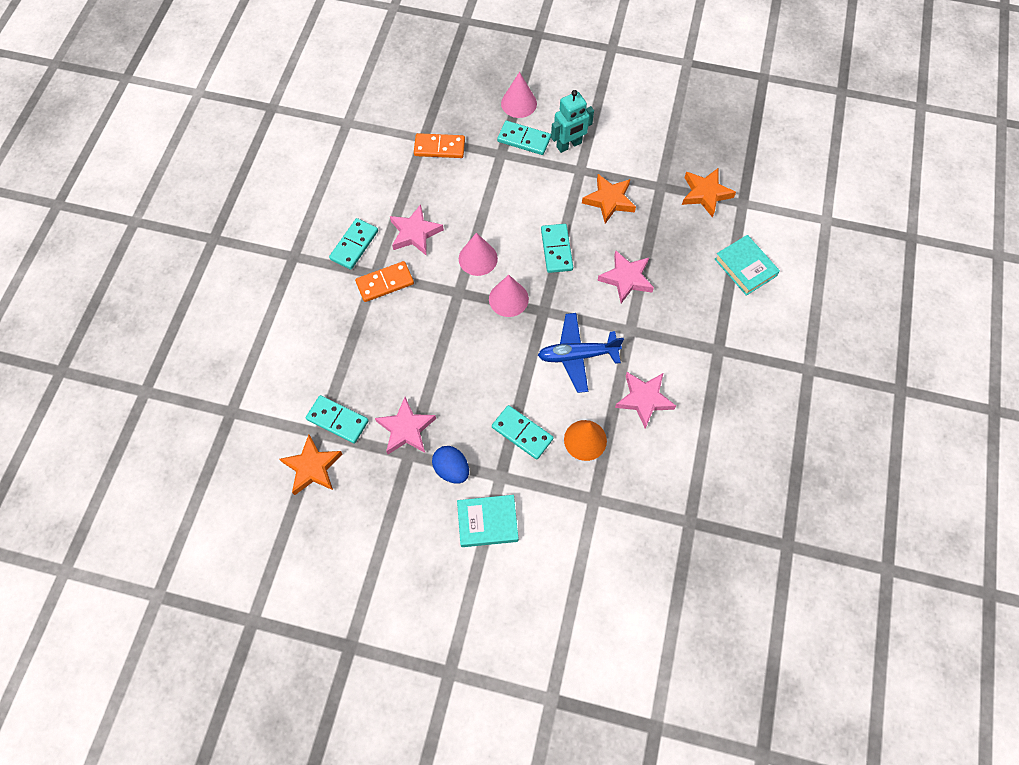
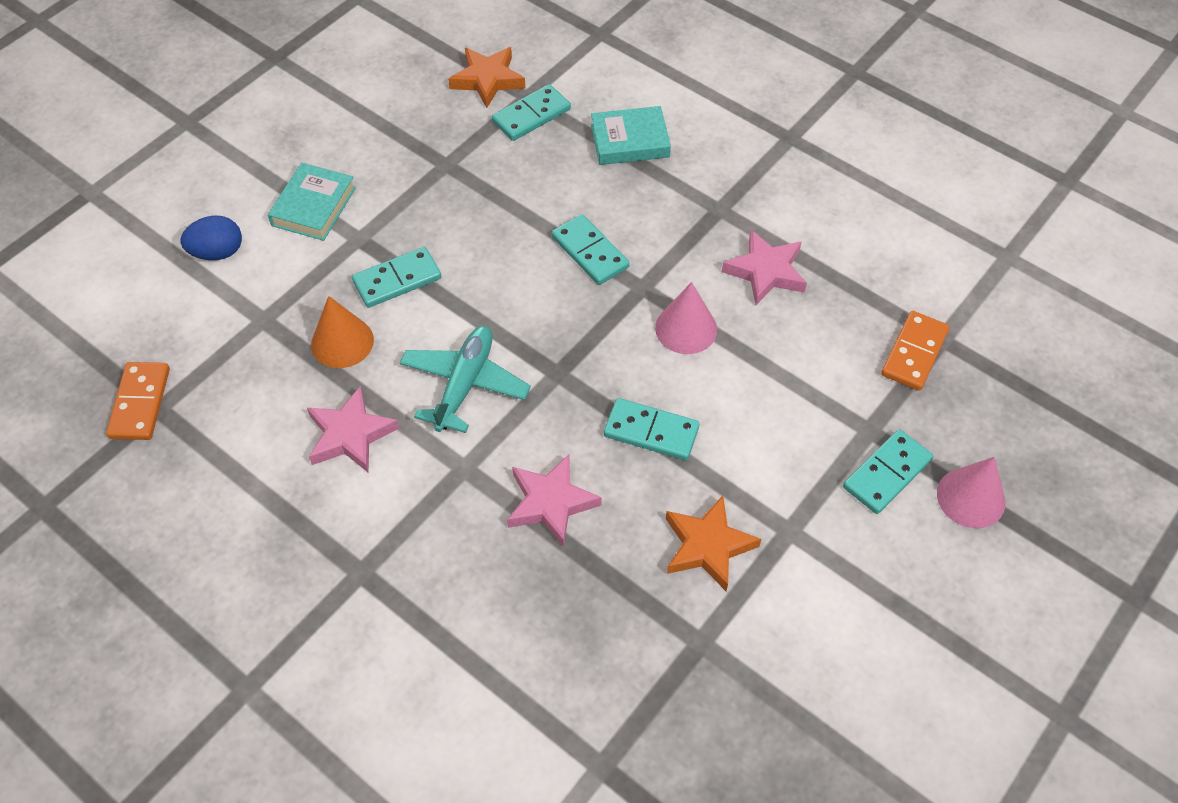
camera: 115 degrees right, 10 degrees down
turquoise domino [329,218,378,270] -> turquoise domino moved to [552,214,630,285]
orange domino [355,261,414,302] -> orange domino moved to [106,362,170,440]
pink star [375,397,436,454] -> none
blue egg [432,446,469,484] -> blue egg moved to [181,215,242,260]
pink cone [489,275,529,317] -> none
blue plane [538,313,624,393] -> turquoise plane [400,326,531,433]
turquoise robot [551,90,594,153] -> none
orange star [682,168,736,218] -> none
turquoise book [715,235,780,296] -> turquoise book moved to [591,106,671,165]

